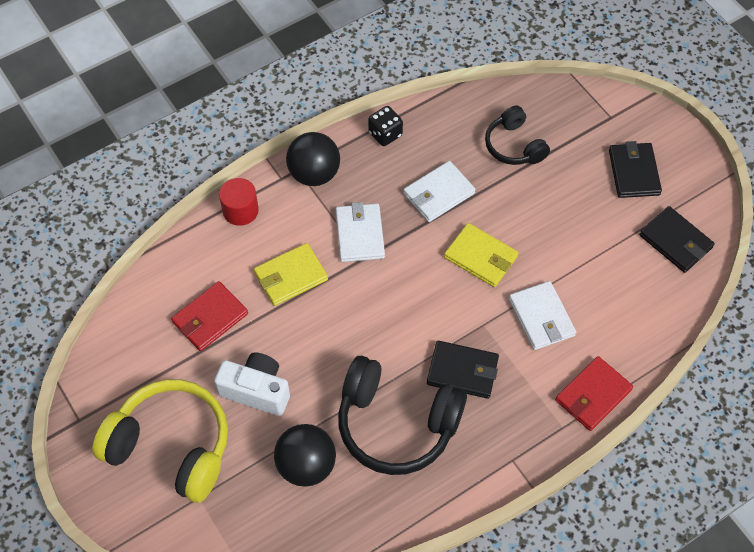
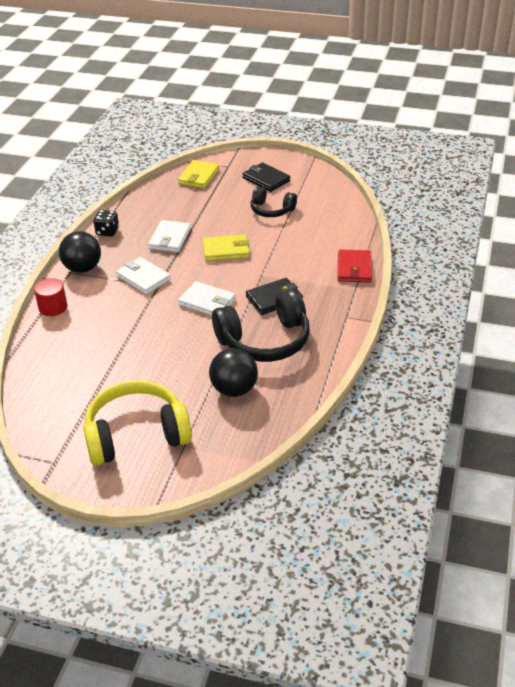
camera: 40 degrees left, 20 degrees down
red wallet [171,281,248,351] -> none
white camera [214,353,290,416] -> none
yellow wallet [254,243,328,306] -> yellow wallet moved to [178,160,219,189]
black headphones [485,105,550,165] -> black headphones moved to [251,186,297,217]
white wallet [509,281,576,350] -> white wallet moved to [178,281,236,316]
black wallet [639,206,715,273] -> none

